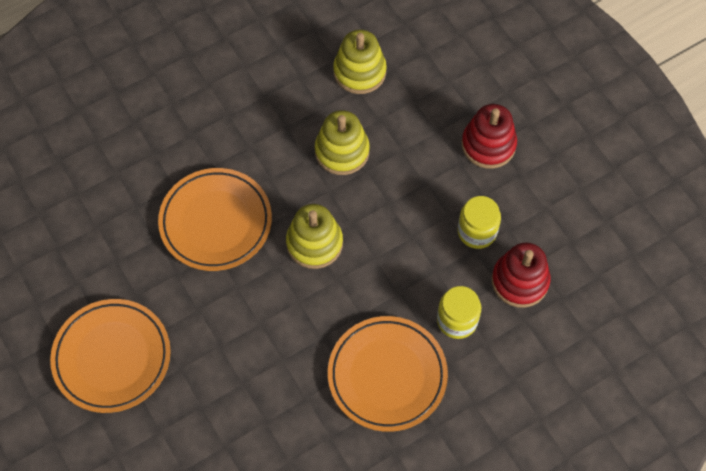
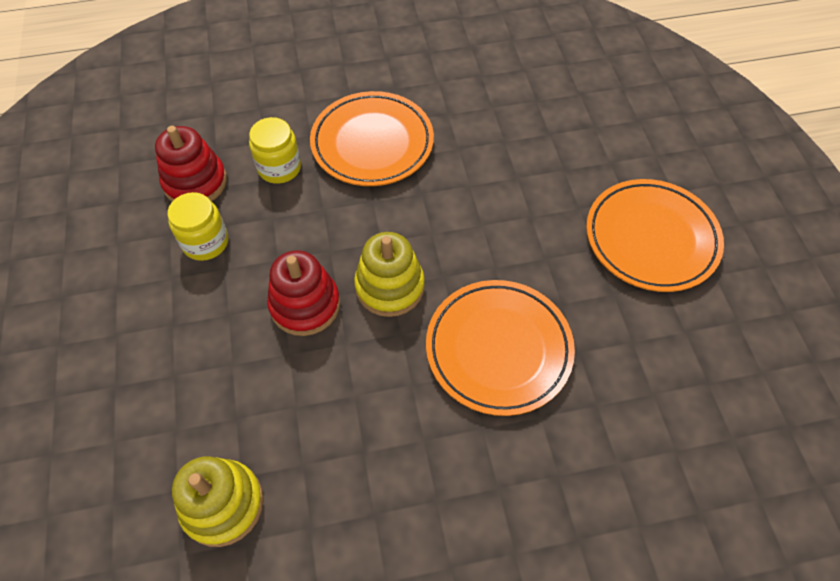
camera: 160 degrees left, 5 degrees down
yellow stacking toy [315,110,370,175] -> none
red stacking toy [462,104,517,169] -> red stacking toy moved to [267,250,340,336]

